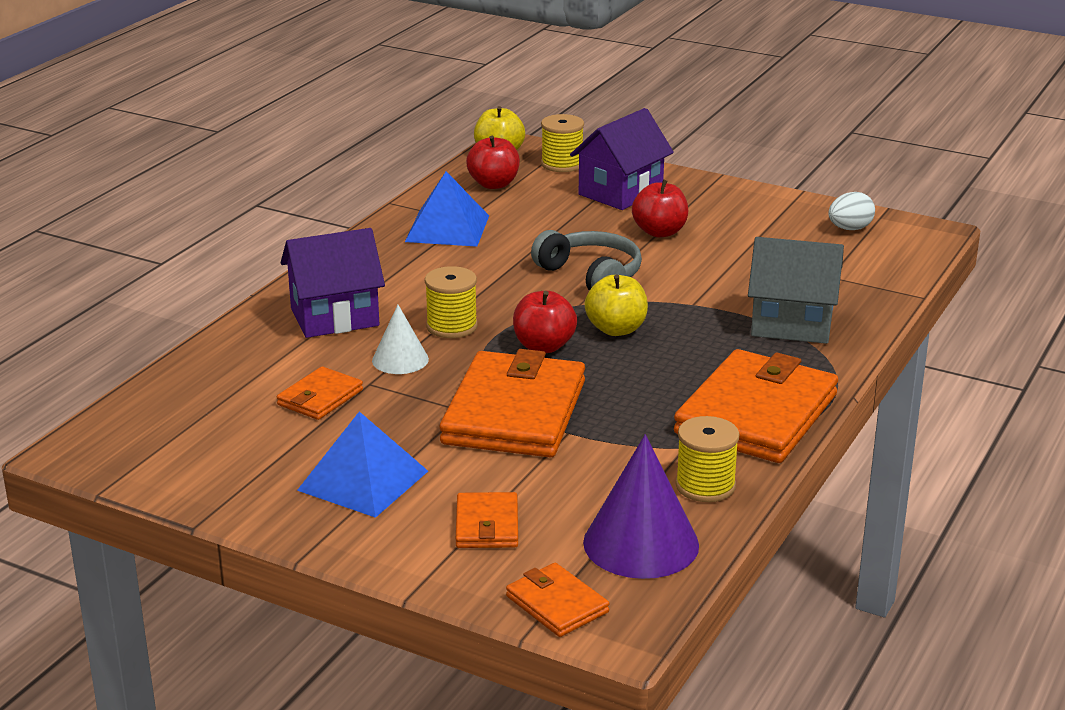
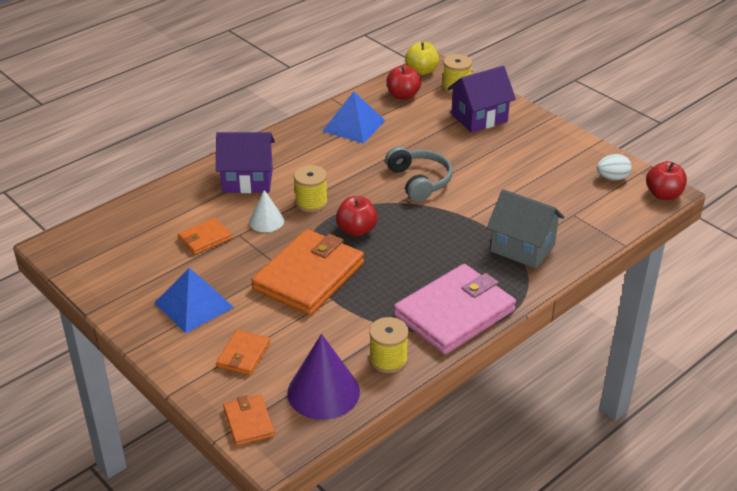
camera: 20 degrees right, 10 degrees up
yellow apple [584,275,648,336] -> none
red apple [632,179,688,238] -> red apple moved to [646,161,687,200]
orange wallet [674,349,838,463] -> pink wallet [394,264,516,355]

